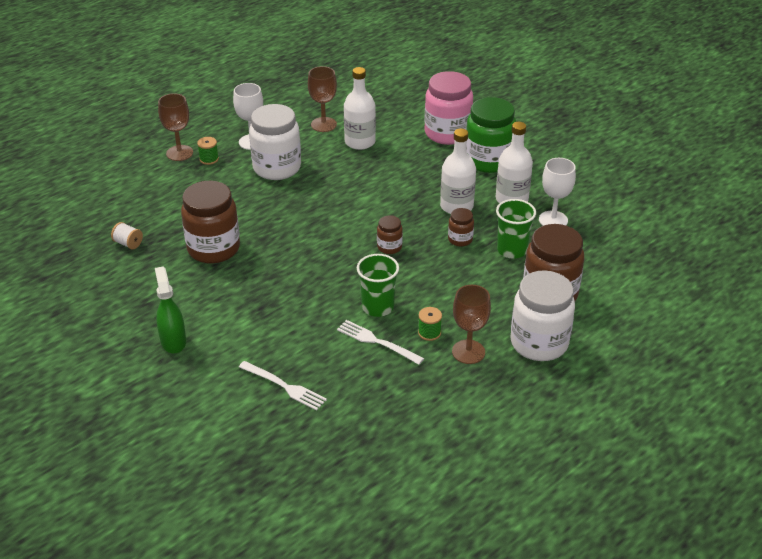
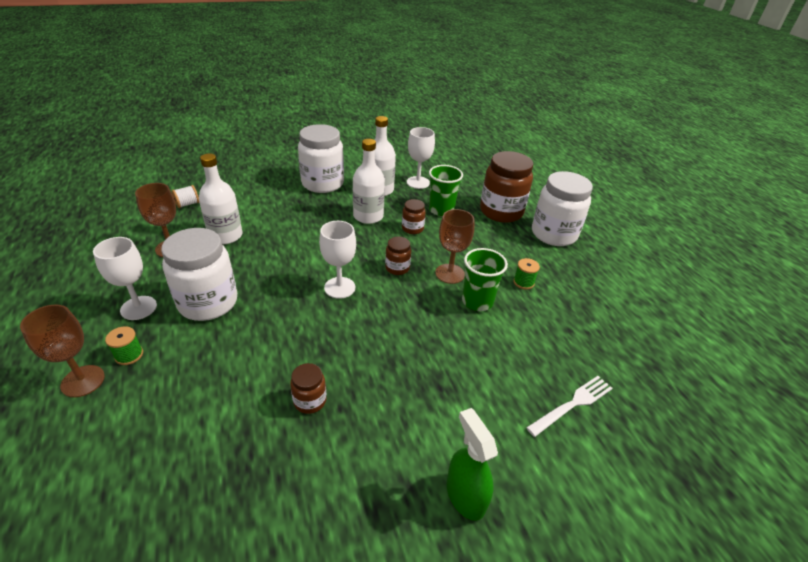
camera: 70 degrees left, 0 degrees up
white spool [111,222,143,249] -> white spool moved to [172,185,199,208]
green spray bottle [155,266,186,353] -> green spray bottle turned 60 degrees clockwise [446,408,498,521]
brown jar [181,181,240,264] -> brown jar [290,363,327,414], size x0.48
white fork [337,320,424,365] -> none
pink jar [425,71,473,145] -> none
brown goblet [452,285,491,364] -> brown goblet moved to [435,209,474,284]
green jar [466,97,516,173] -> white jar [298,124,344,193]
none -> white goblet [319,221,356,299]

